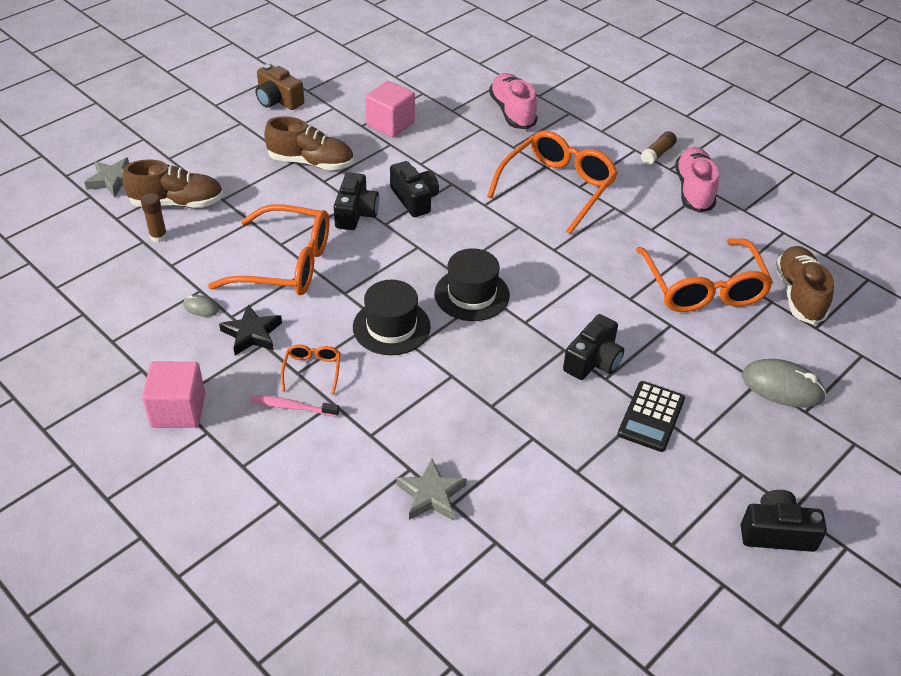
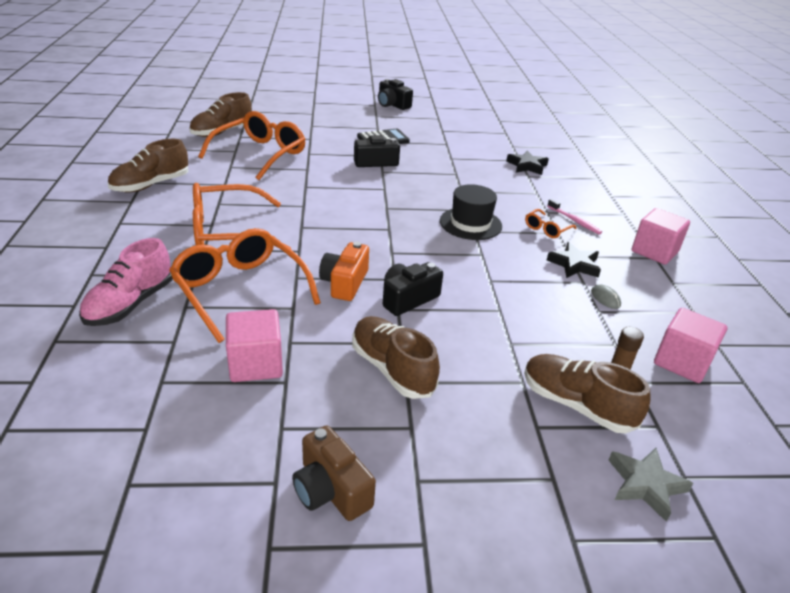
camera: 140 degrees left, 10 degrees down
orange glasses [208,204,329,295] -> orange glasses moved to [169,228,321,343]
brown camera [255,64,304,110] -> brown camera turned 150 degrees clockwise [292,425,376,521]
black camera [390,161,439,217] -> orange camera [319,242,369,301]
grey star [396,458,467,520] -> black star [506,150,549,175]
black hat [434,248,510,321] -> none
brown glue stick [641,131,677,165] -> none
pink shoe [675,147,719,213] -> brown shoe [108,139,189,193]
grey mouse [742,359,826,408] -> none
none -> pink cube [654,308,727,383]

